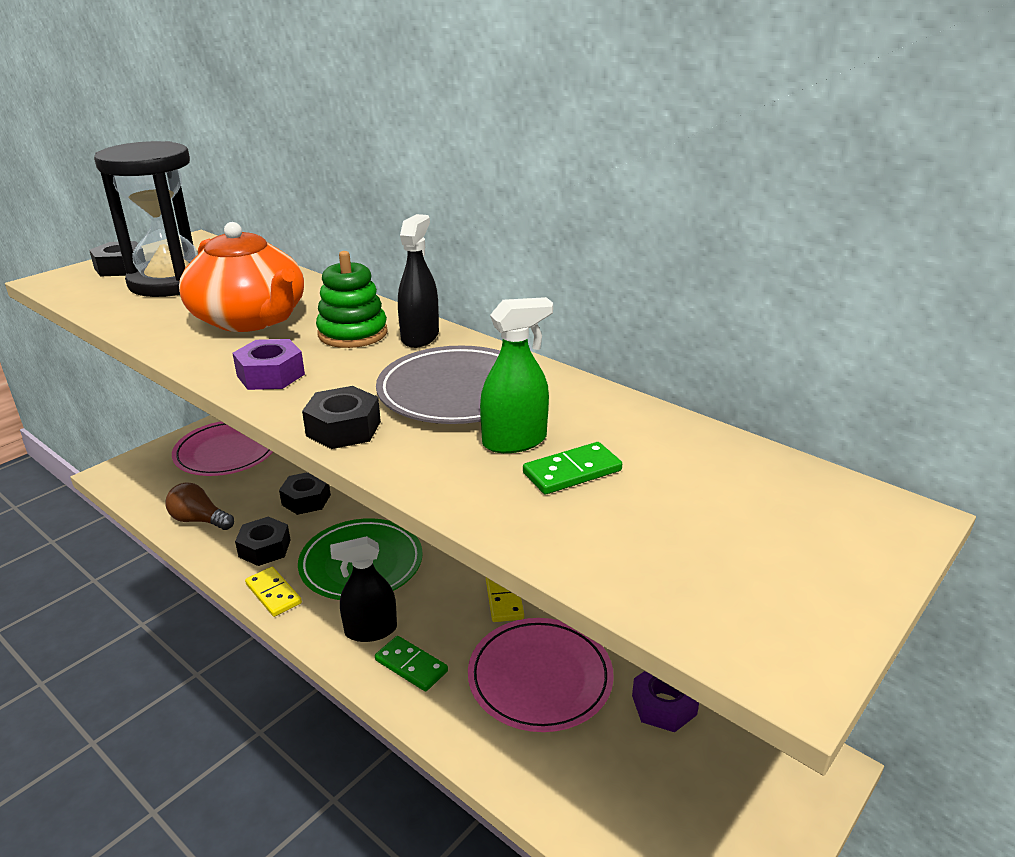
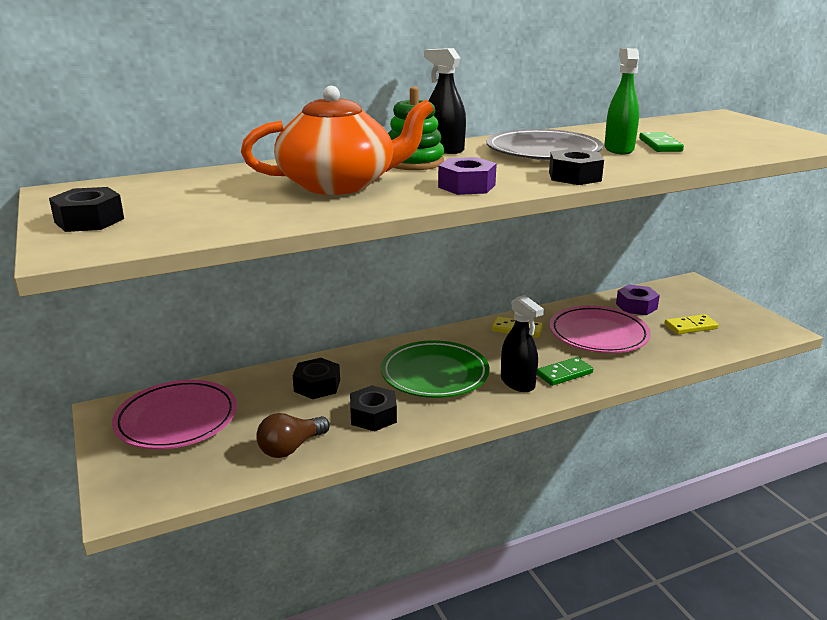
camera: 65 degrees left, 5 degrees down
black hourglass [94,141,198,297] -> none
yellow domino [245,567,302,617] -> yellow domino moved to [664,314,719,334]
black spray bottle [330,536,397,642] -> black spray bottle turned 45 degrees counterclockwise [501,295,544,392]

